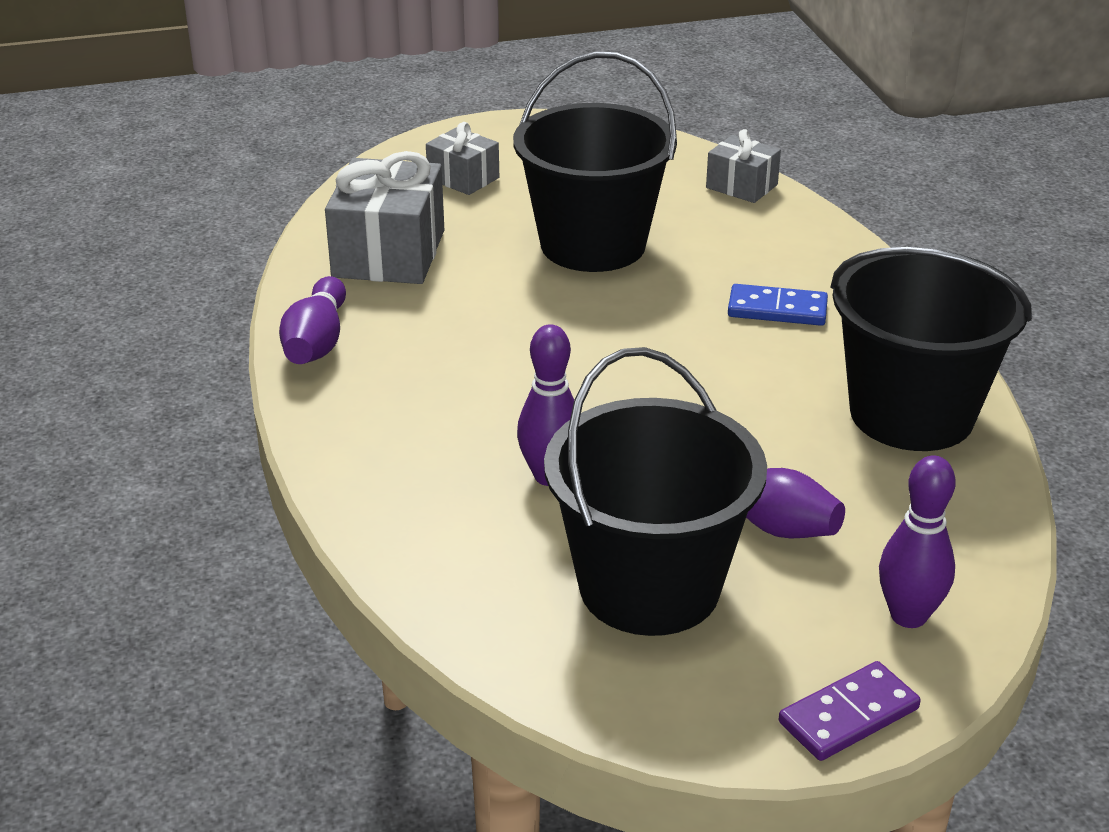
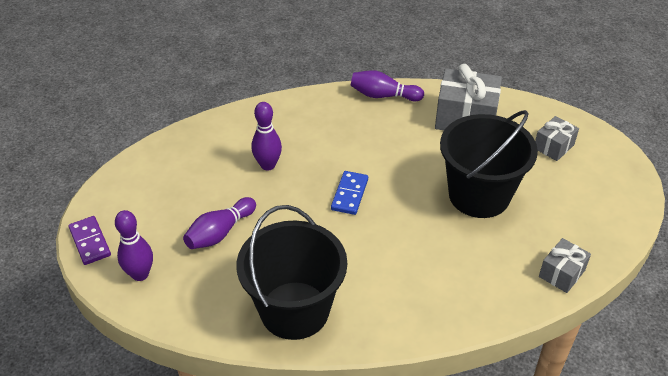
camera: 95 degrees right, 10 degrees up
black bucket [544,347,767,636] -> none
blue domino [728,284,828,326] -> blue domino moved to [331,171,368,215]

